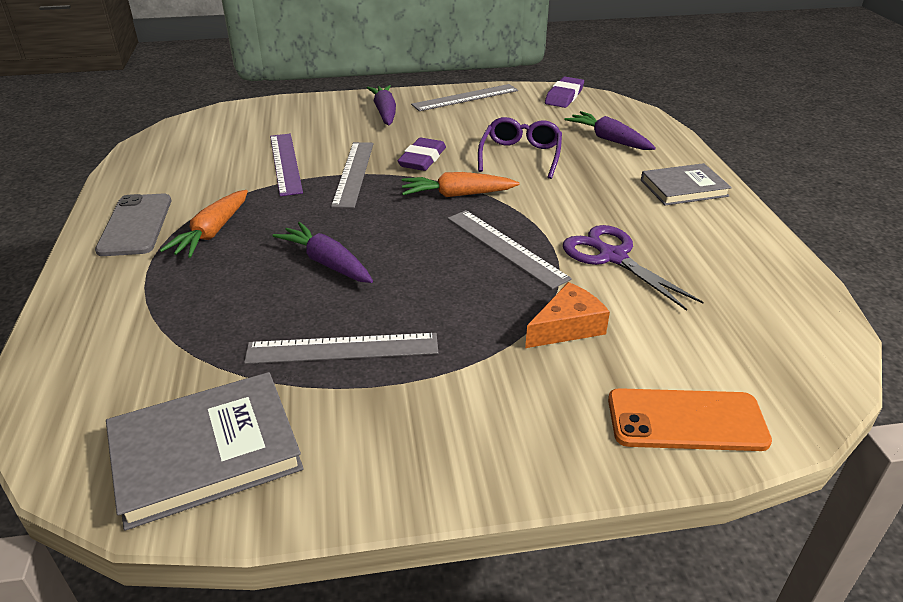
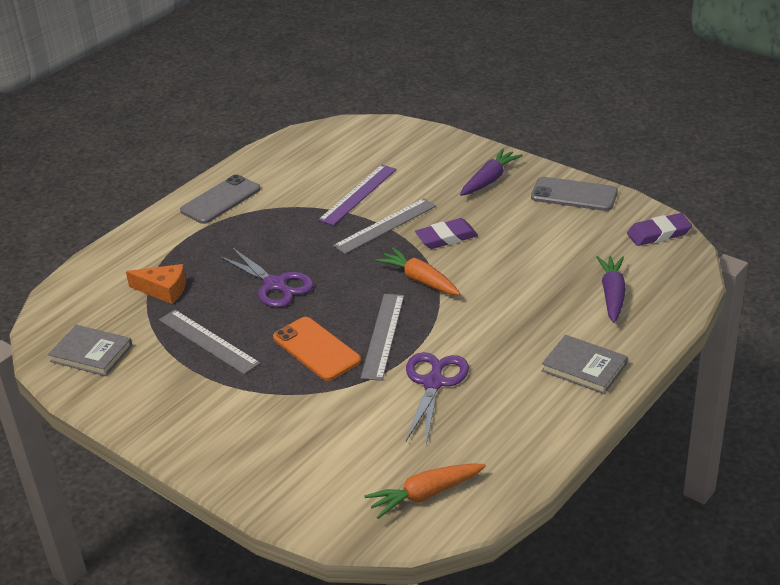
camera: 50 degrees right, 0 degrees up
grey book [106,372,304,530] -> grey book [48,325,132,376], size x0.67
orange carrot [160,190,248,258] -> orange carrot moved to [364,463,486,519]
purple carrot [273,222,373,283] -> purple scissors [219,247,314,308]
grey ruler [411,84,518,111] -> grey phone [531,177,618,211]
purple glasses [478,117,562,179] -> none
orange cheese [525,282,610,348] -> orange cheese moved to [126,264,186,304]
orange phone [608,388,772,451] -> orange phone moved to [273,317,361,381]

